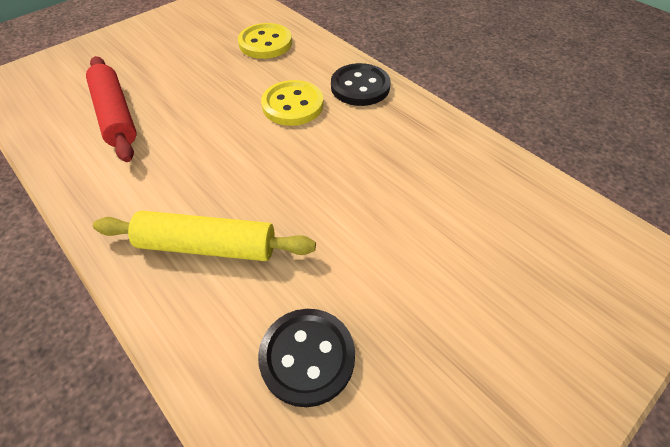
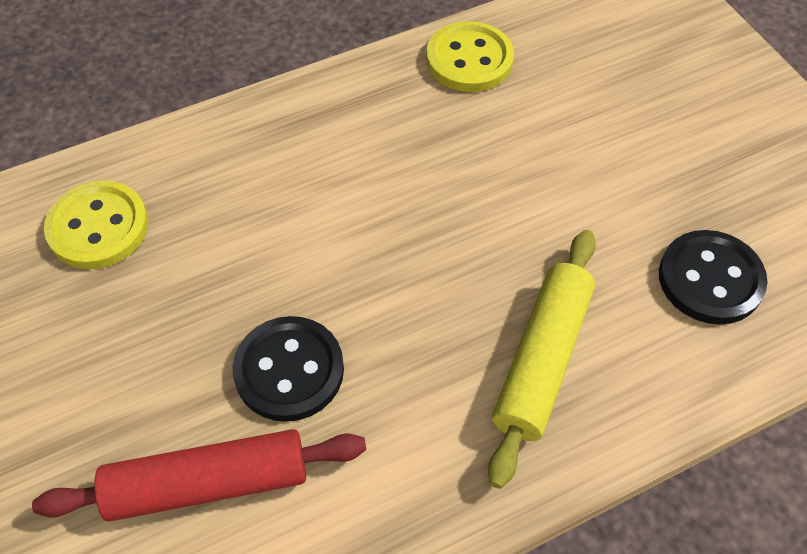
camera: 75 degrees left, 5 degrees up
yellow button [261,80,324,126] -> yellow button moved to [426,21,514,92]
black button [331,63,391,106] -> black button moved to [232,316,344,422]

